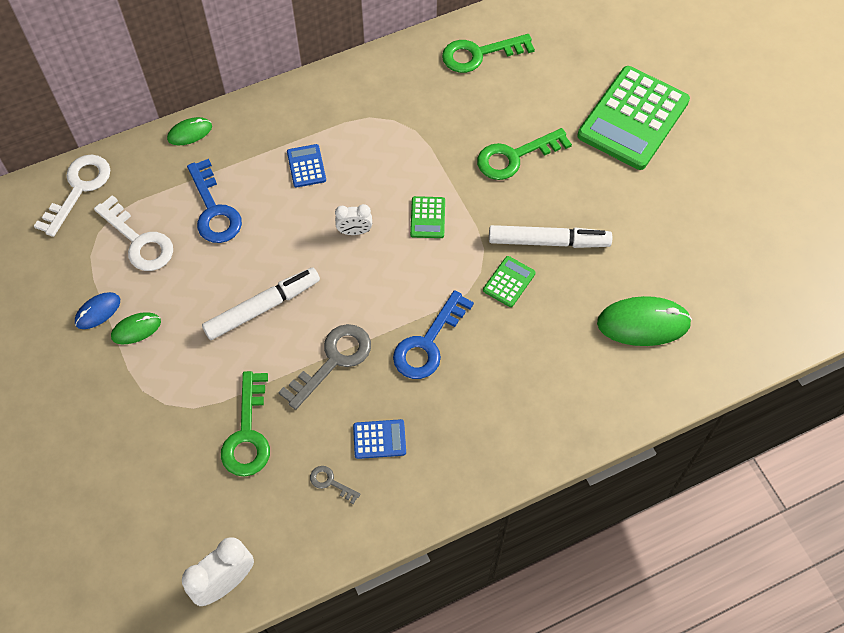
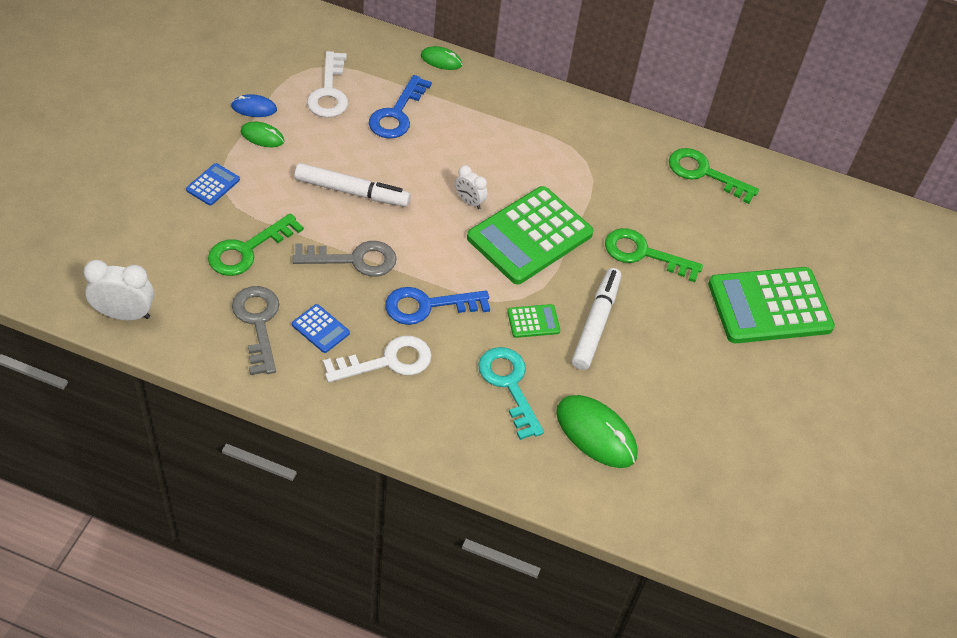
camera: 40 degrees right, 10 degrees down
white key [34,155,110,237] -> white key moved to [323,336,432,383]
blue calculator [287,144,326,188] -> blue calculator moved to [186,163,240,206]
grey key [310,466,361,504] -> grey key [232,286,279,375], size x2.08
green calculator [410,196,445,238] -> green calculator [467,186,594,284], size x2.35
white marker [489,225,612,248] -> white marker turned 120 degrees counterclockwise [572,268,621,370]
none -> turquoise key [478,347,544,440]

